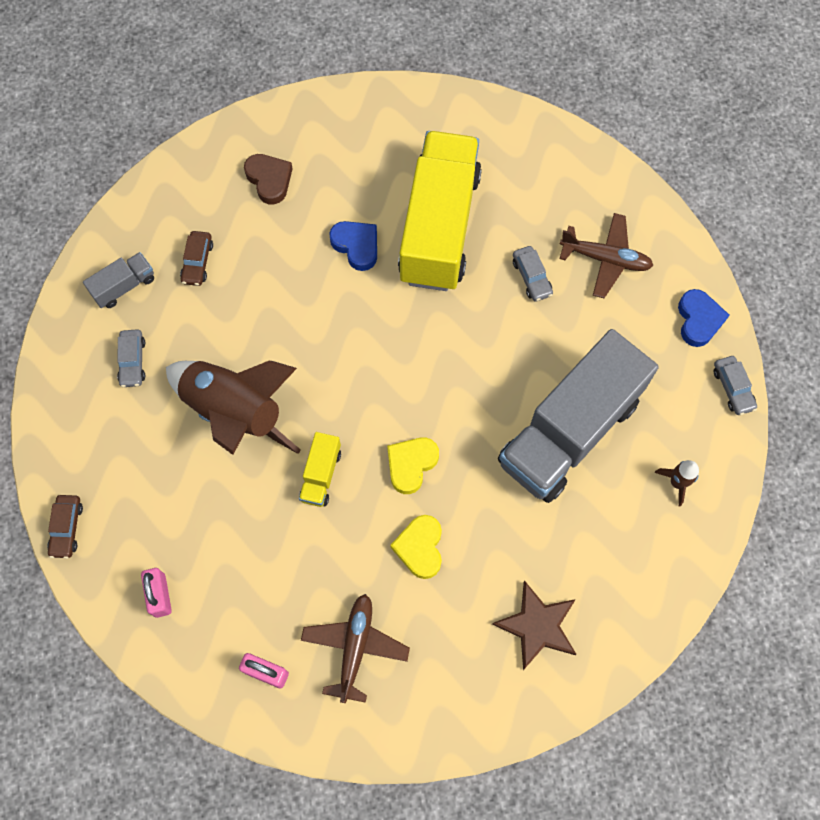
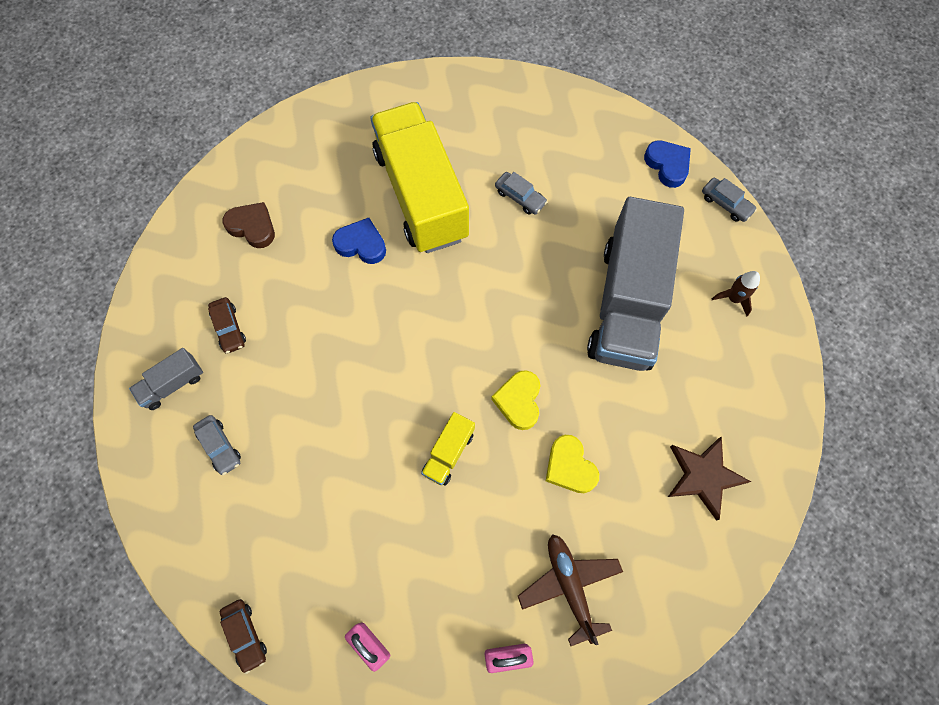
camera: 30 degrees left, 0 degrees up
grey truck [83,252,154,308] -> grey truck turned 150 degrees counterclockwise [129,348,203,410]
brown rocket [166,361,301,455] -> none
yellow truck [299,432,341,507] -> yellow truck turned 45 degrees clockwise [421,412,475,486]
brown plane [560,213,654,298] -> none

